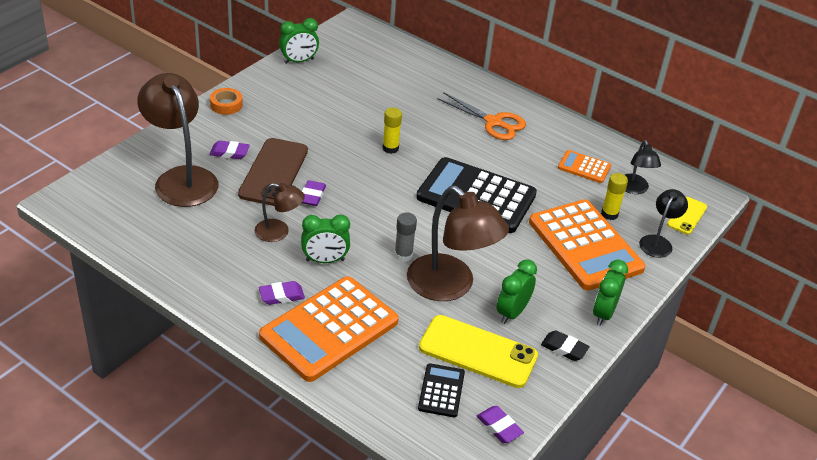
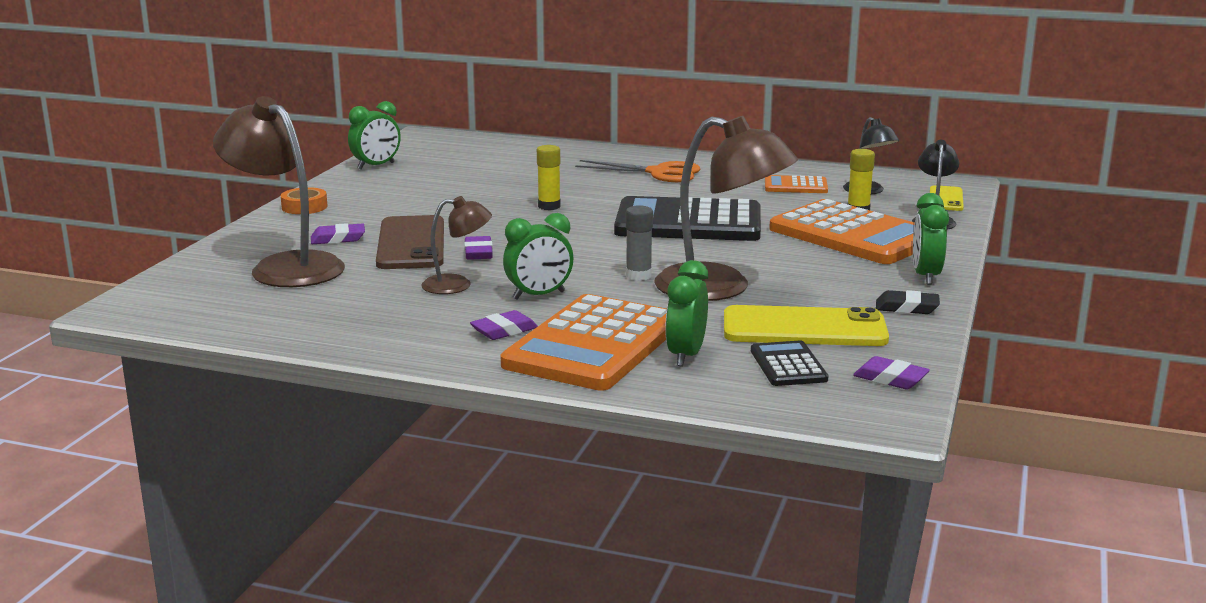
camera: 15 degrees left, 20 degrees down
green clock [497,259,537,324] -> green clock moved to [665,260,708,366]

